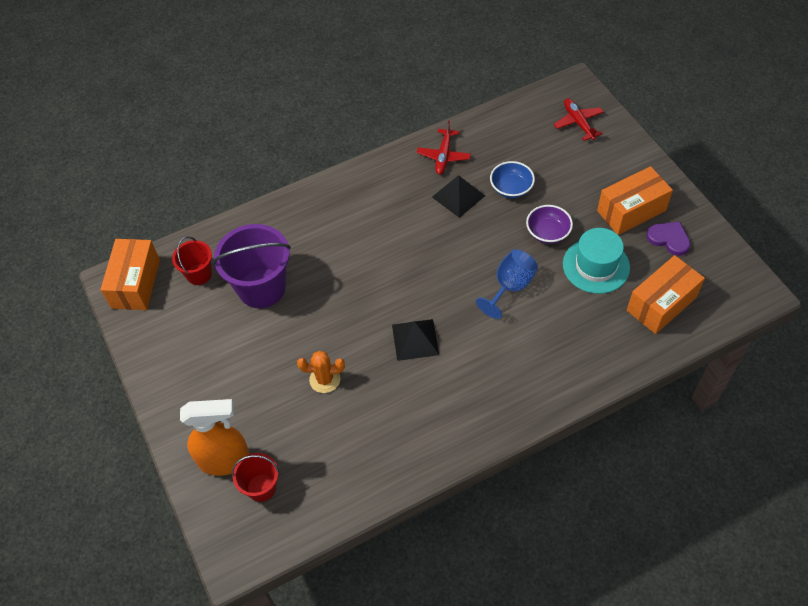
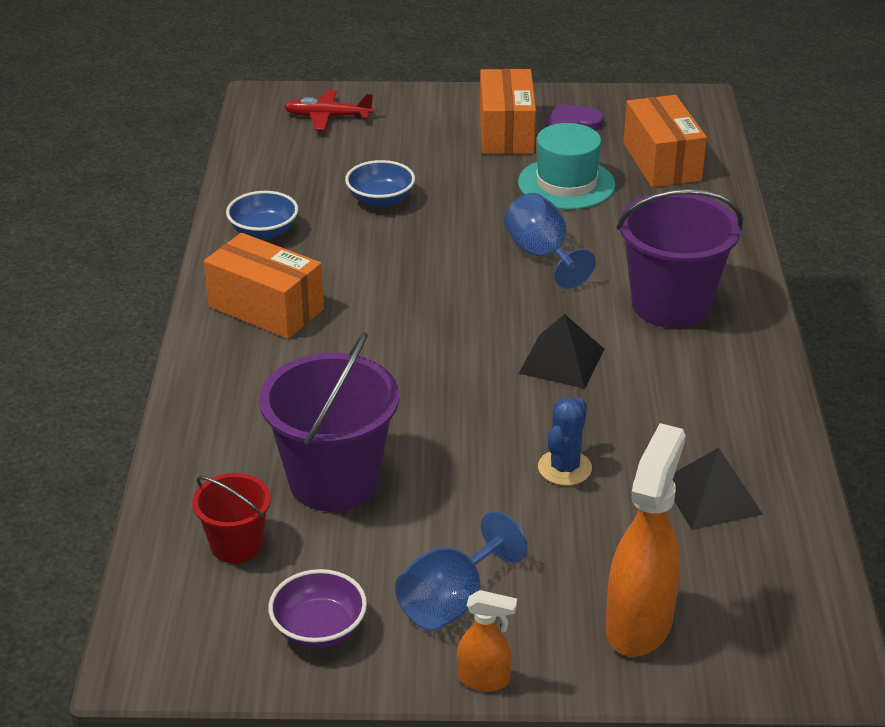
camera: 65 degrees left, 20 degrees down
orange box [100,239,160,310] -> orange box moved to [204,233,324,339]
red bucket [232,453,279,502] -> none
orange cactus [297,351,345,393] -> blue cactus [538,397,592,486]
red plane [417,121,471,175] -> blue bowl [226,191,298,240]
black pyramid [432,176,485,218] -> black pyramid moved to [672,448,763,530]
purple bowl [526,205,573,244] -> purple bowl moved to [268,569,367,648]
none -> blue goblet [395,511,528,631]
none -> orange spray bottle [457,590,517,691]
none -> purple bucket [617,189,743,329]

